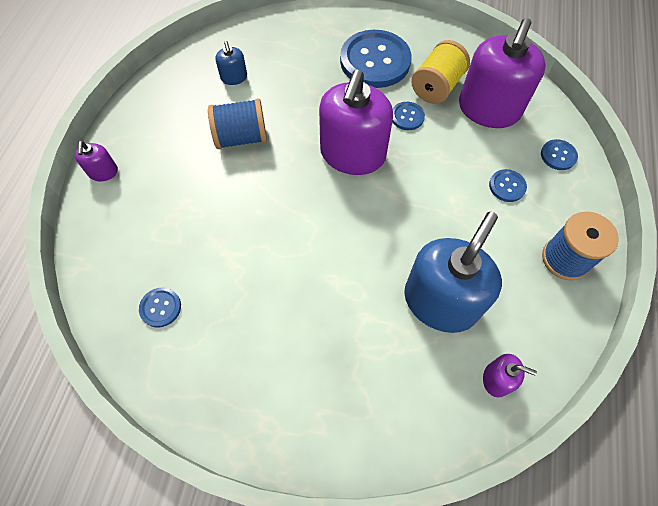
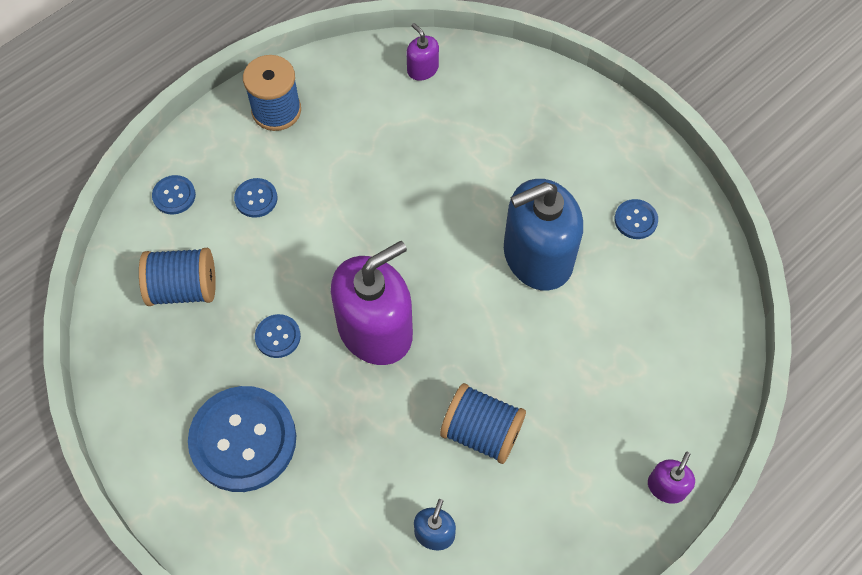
camera: 145 degrees left, 0 degrees up
blue button [139,287,181,328] -> blue button moved to [615,199,658,239]
blue soap dispenser [404,211,502,333] -> blue soap dispenser moved to [504,179,583,291]
yellow spool [411,40,470,104] -> none
purple soap dispenser [459,18,546,128] -> blue spool [139,248,216,306]

